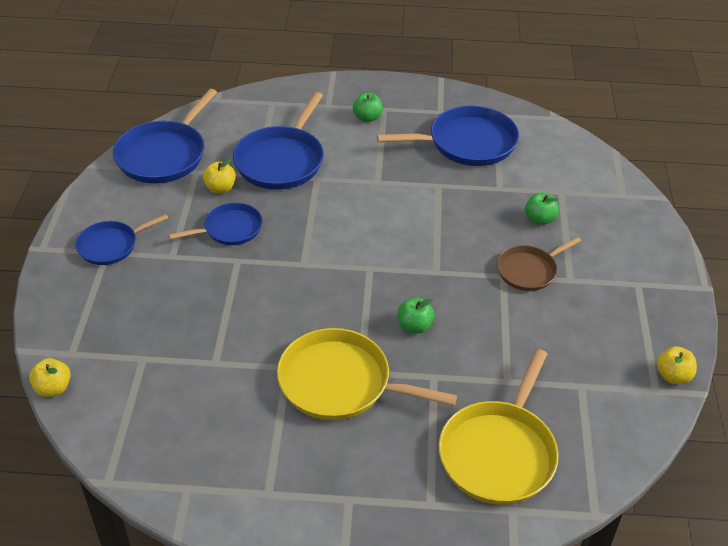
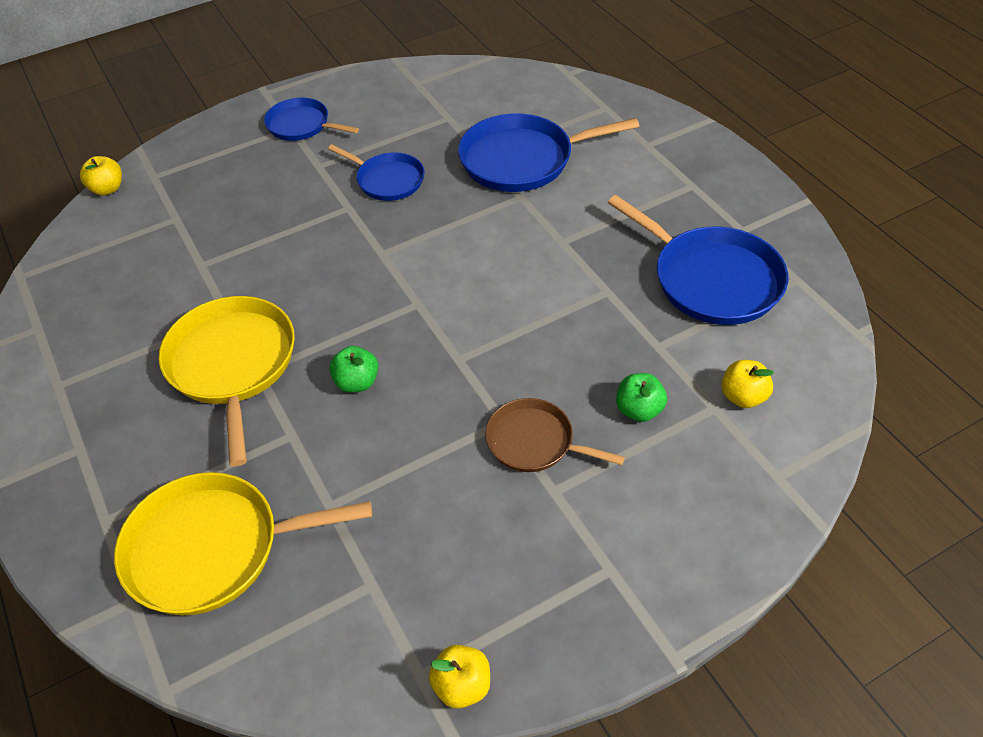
camera: 60 degrees right, 5 degrees up
blue pan [113,89,217,183] -> none
yellow apple [203,159,236,193] -> yellow apple moved to [721,360,774,408]
green apple [353,93,383,122] -> none

